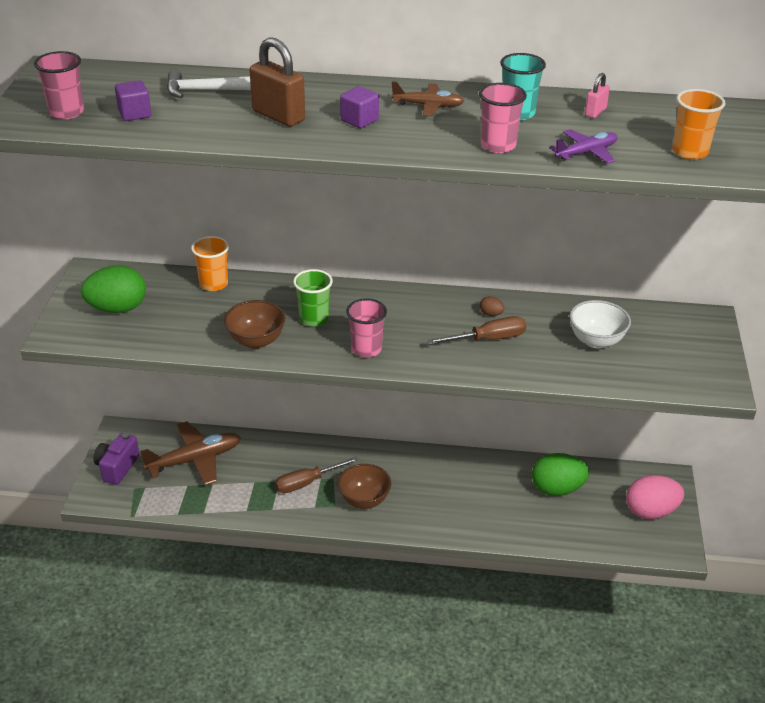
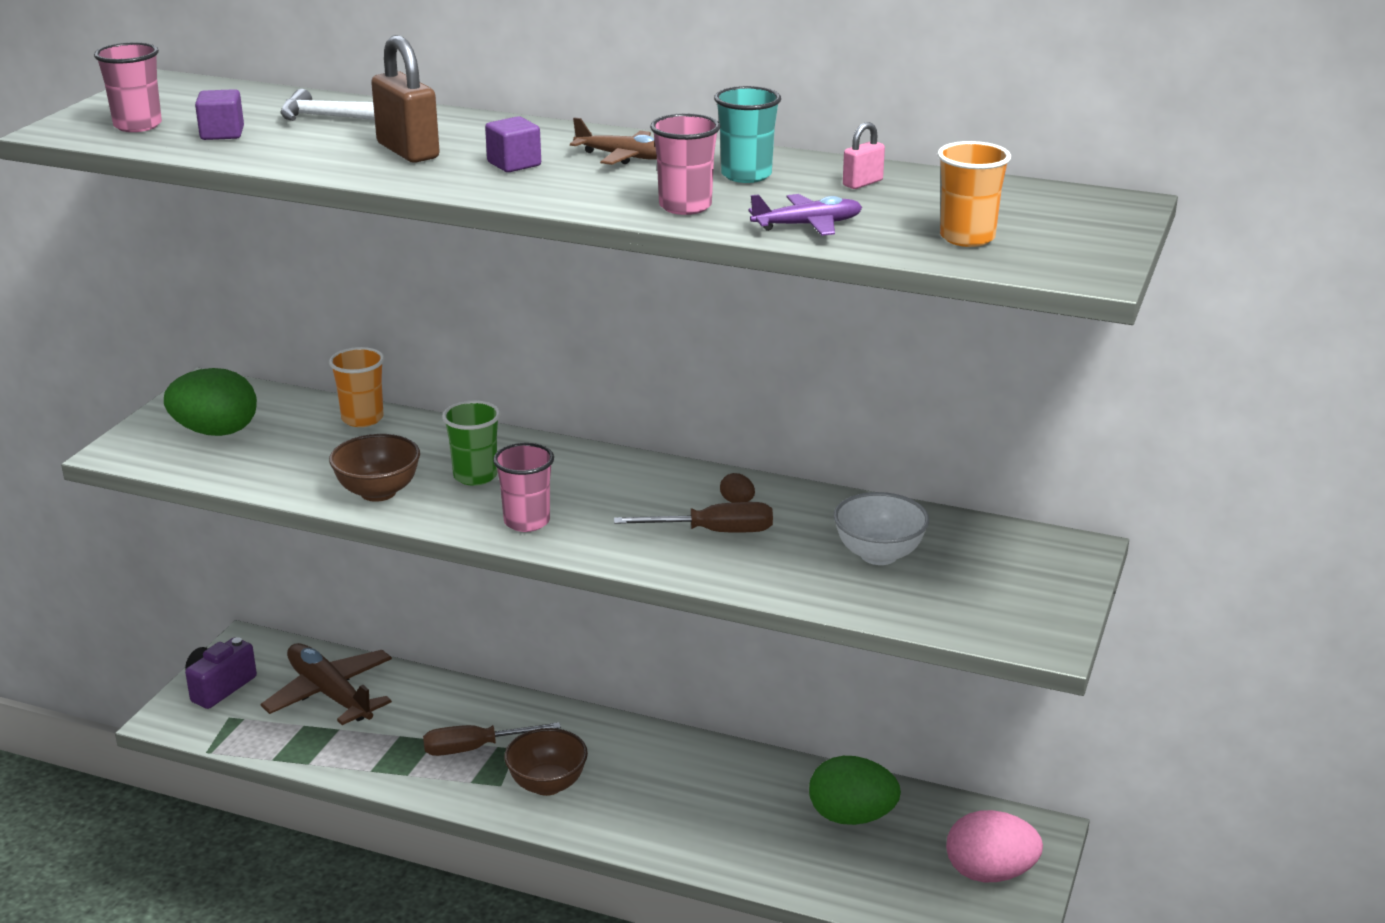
camera: 15 degrees right, 10 degrees down
brown plane [140,421,241,485] -> brown plane turned 120 degrees counterclockwise [261,643,392,725]

